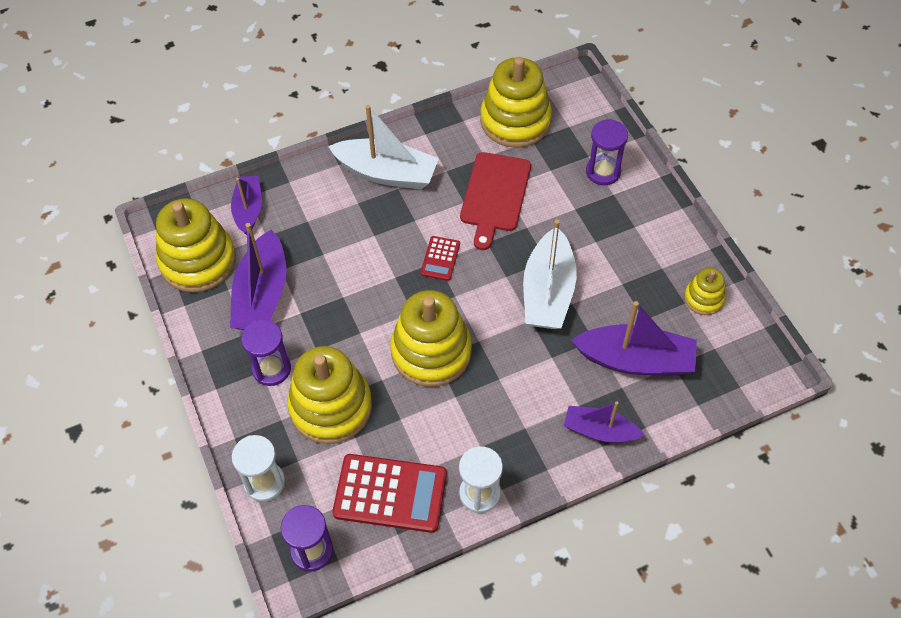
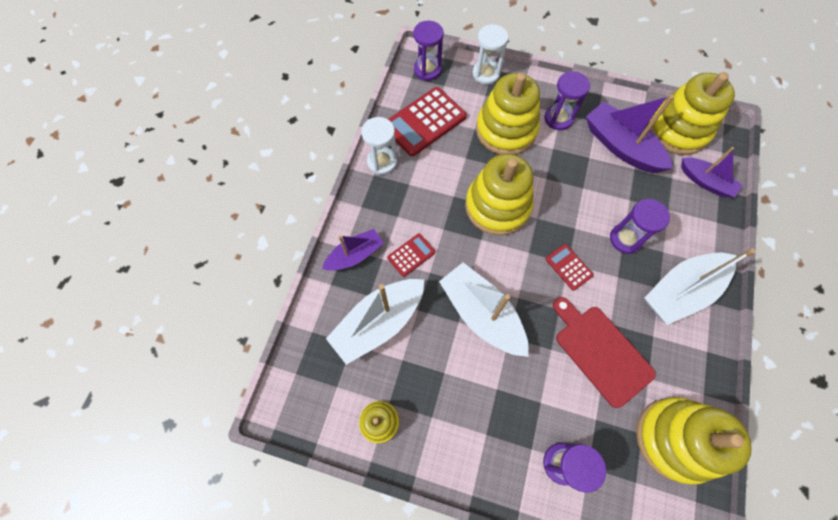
camera: 130 degrees right, 10 degrees up
purple boat [571,301,697,375] -> white boat [326,279,424,365]
none -> red calculator [387,233,435,277]
none -> purple hourglass [610,199,670,254]

